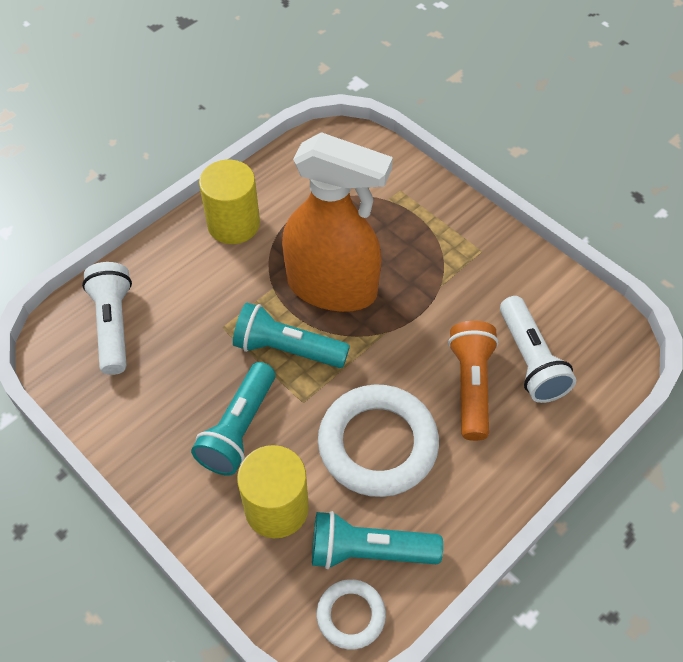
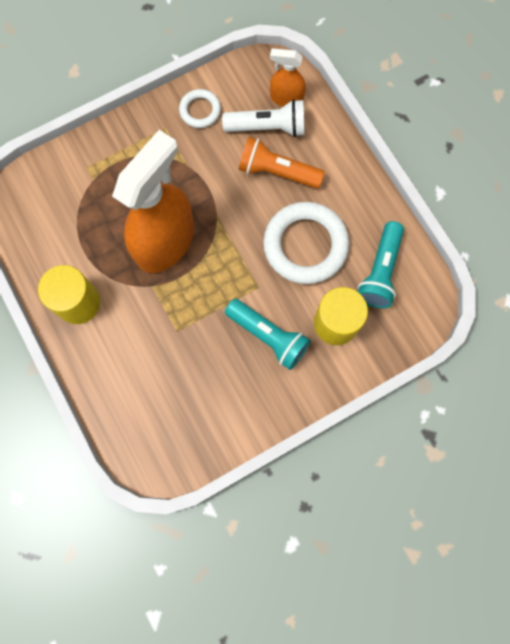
camera: 75 degrees left, 20 degrees up
white flashlight [82,262,132,375] -> none
turquoise flashlight [233,302,350,368] -> none
white ring [316,579,386,650] -> white ring moved to [179,89,221,128]
none -> orange spray bottle [270,48,306,106]

